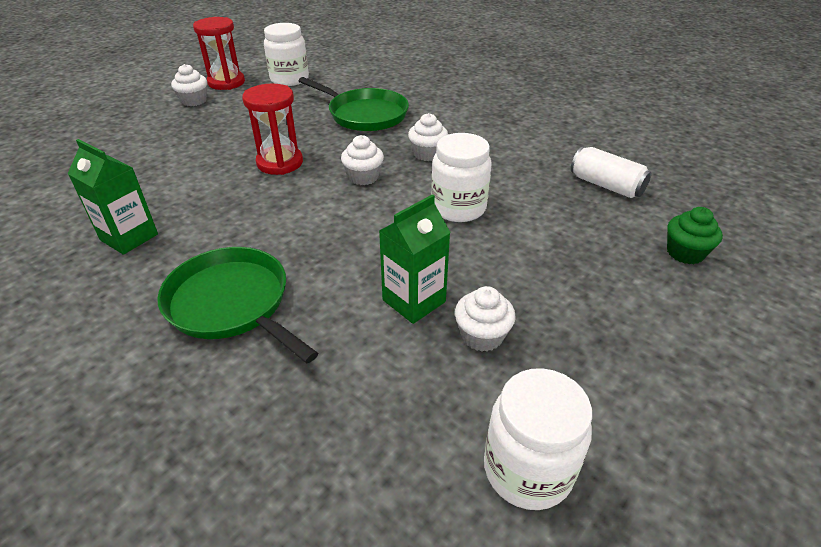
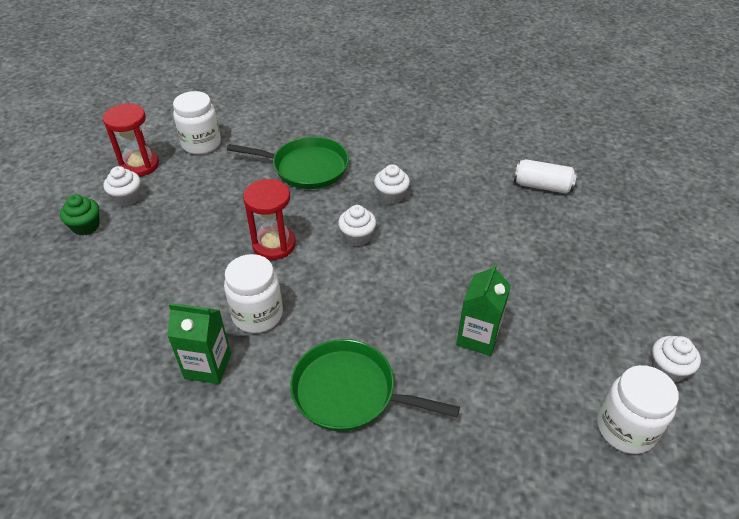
camera: 25 degrees left, 5 degrees up
white jar [431,133,492,222] -> white jar moved to [224,254,283,333]
white cupcake [455,286,516,352] -> white cupcake moved to [652,336,701,382]
green cupcake [667,207,723,264] -> green cupcake moved to [60,194,99,235]

